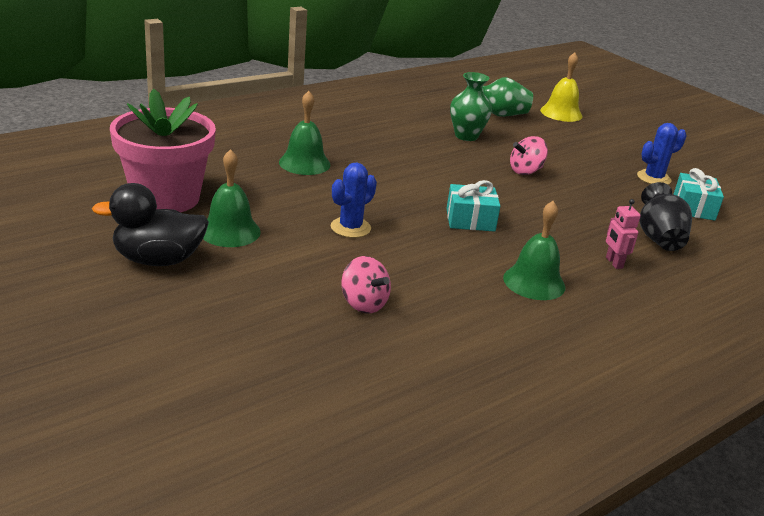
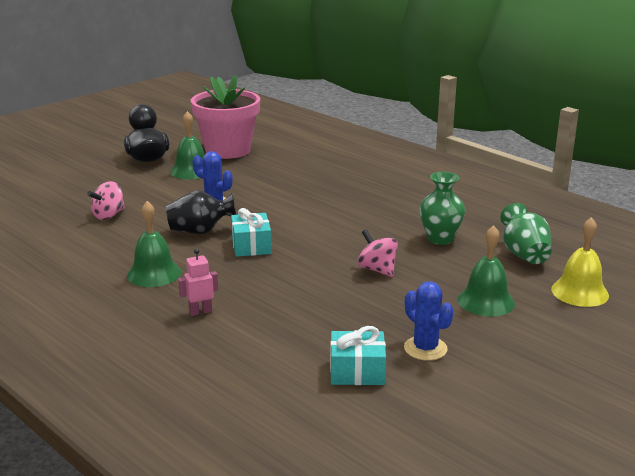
camera: 85 degrees right, 5 degrees down
green bell [279,91,331,175] -> green bell moved to [457,225,515,317]
black vase [639,182,692,251] -> black vase moved to [166,190,236,234]

